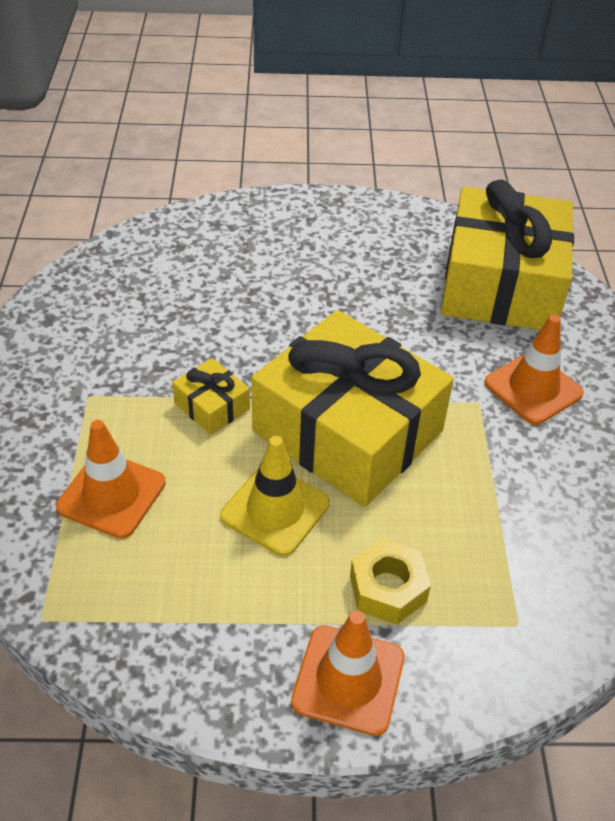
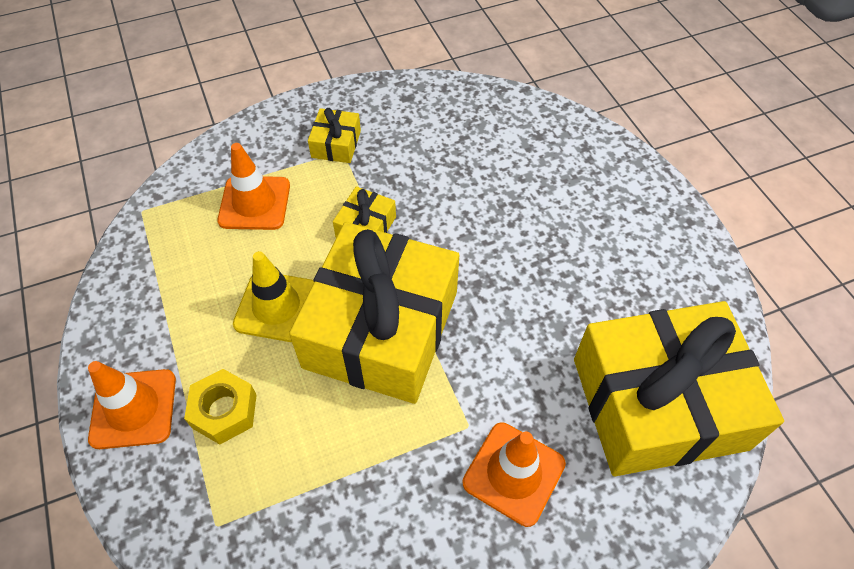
camera: 70 degrees right, 10 degrees up
none -> yellow gift [308,108,361,163]

